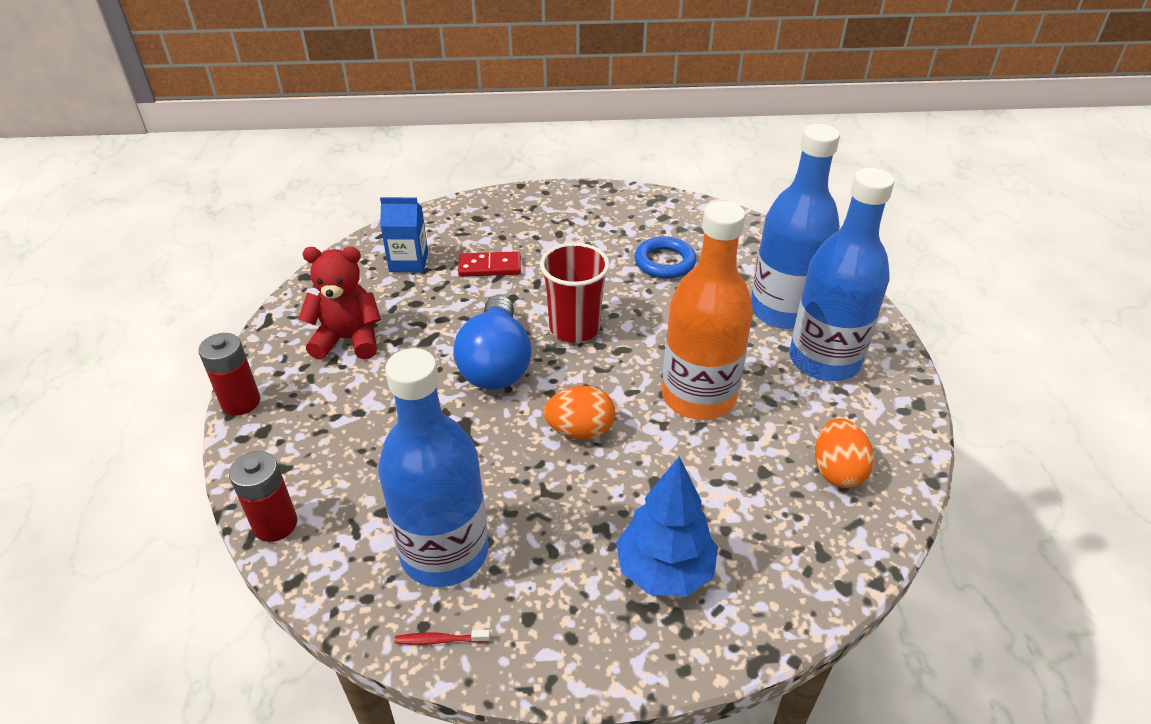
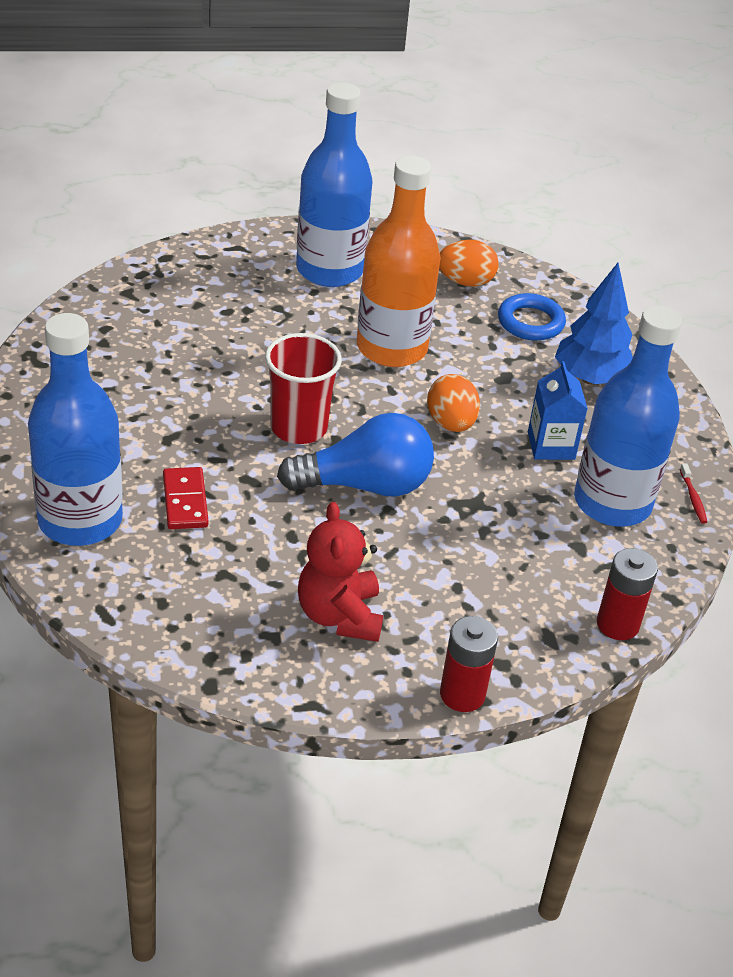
camera: 100 degrees left, 0 degrees up
blue carton [380,197,428,273] -> blue carton moved to [528,361,588,460]
blue ring [635,237,696,279] -> blue ring moved to [498,293,566,341]
blue bottle [751,124,840,329] -> blue bottle moved to [28,313,123,546]

